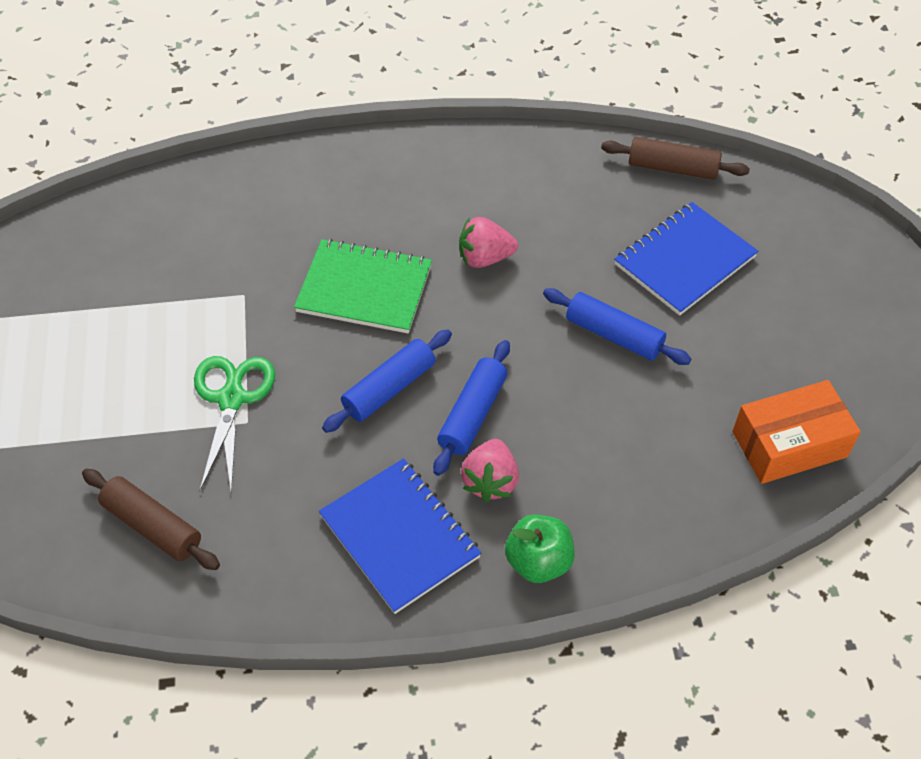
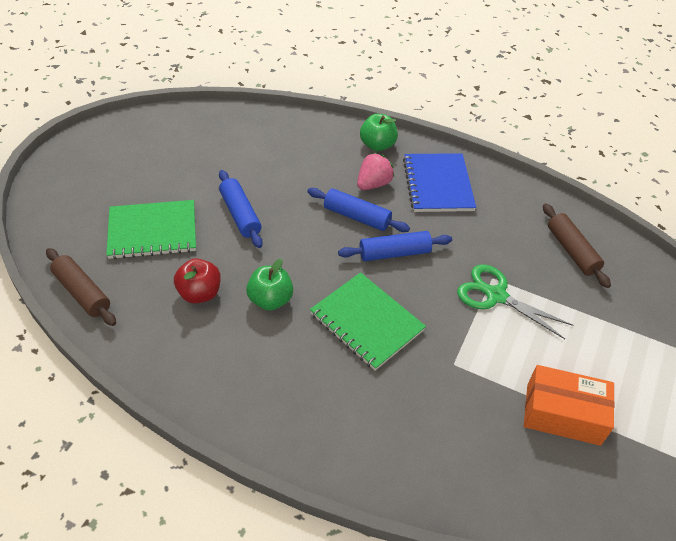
camera: 150 degrees left, 5 degrees down
green scissors [194,356,275,492] -> green scissors turned 90 degrees clockwise [457,264,573,339]
blue rolling pin [433,340,510,476] -> blue rolling pin turned 60 degrees clockwise [307,188,410,232]
pink strawberry [459,217,518,268] -> green apple [246,259,293,311]
blue notebook [614,202,759,316] -> green notebook [106,200,196,259]
orange box [732,380,861,484] -> orange box moved to [524,365,615,446]
none -> red apple [174,258,221,304]

